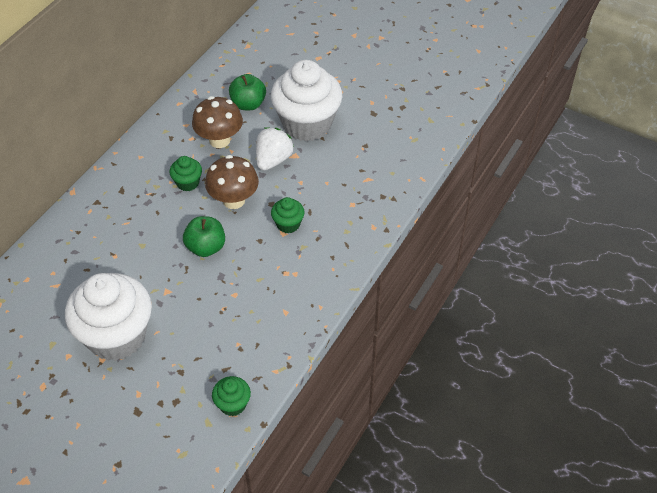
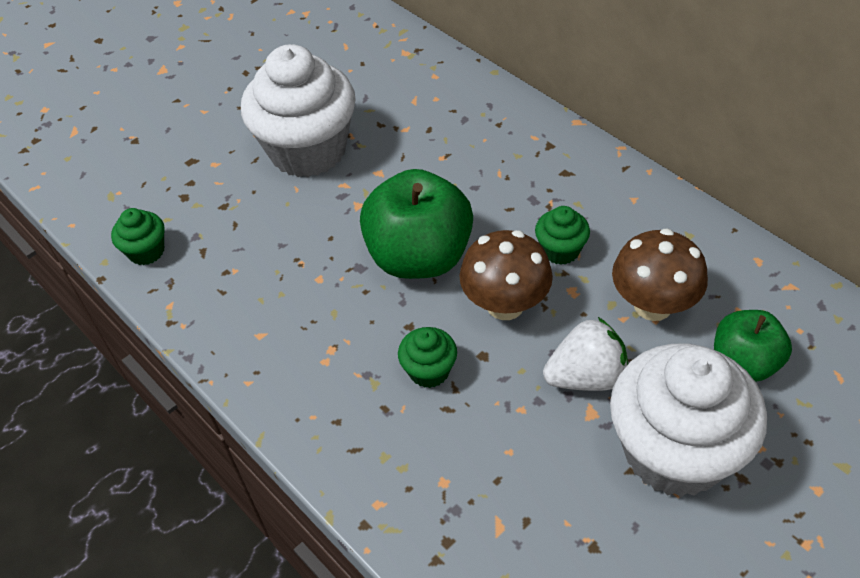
camera: 110 degrees right, 0 degrees up
green apple [183,216,225,257] -> green apple [360,169,473,279], size x1.67
white strawberry [256,127,294,171] -> white strawberry turned 60 degrees counterclockwise [543,317,628,391]

